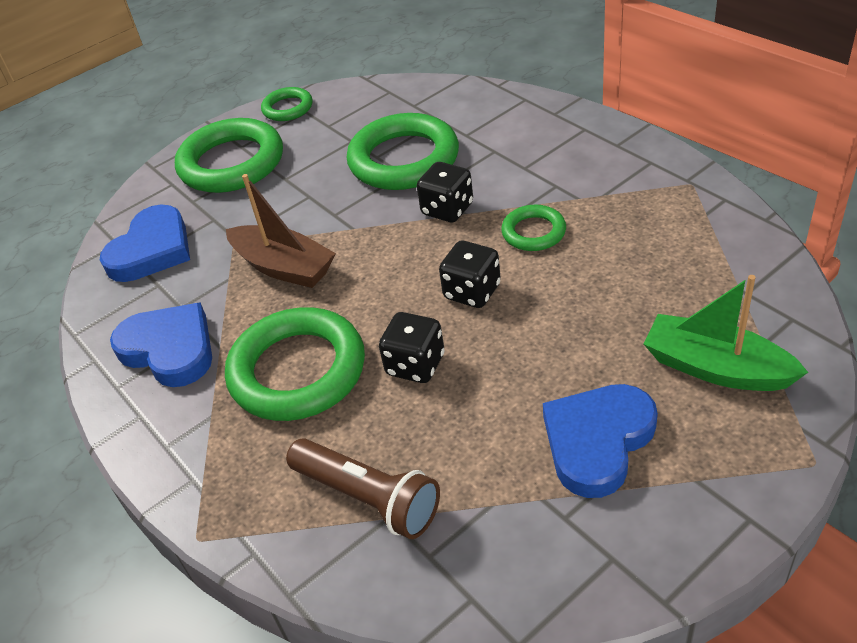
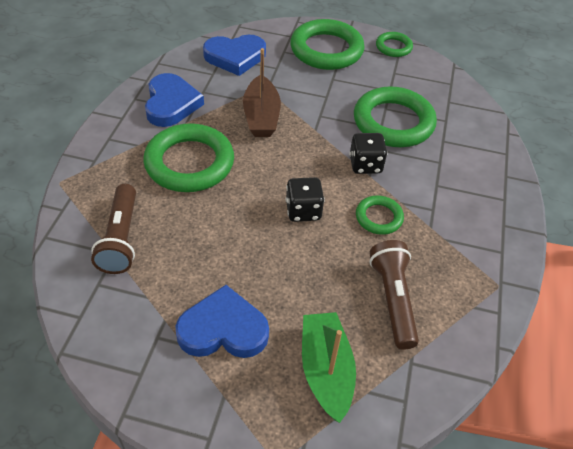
camera: 45 degrees right, 5 degrees up
black dice [379,312,444,383] -> none
none -> brown flashlight [369,240,419,349]

